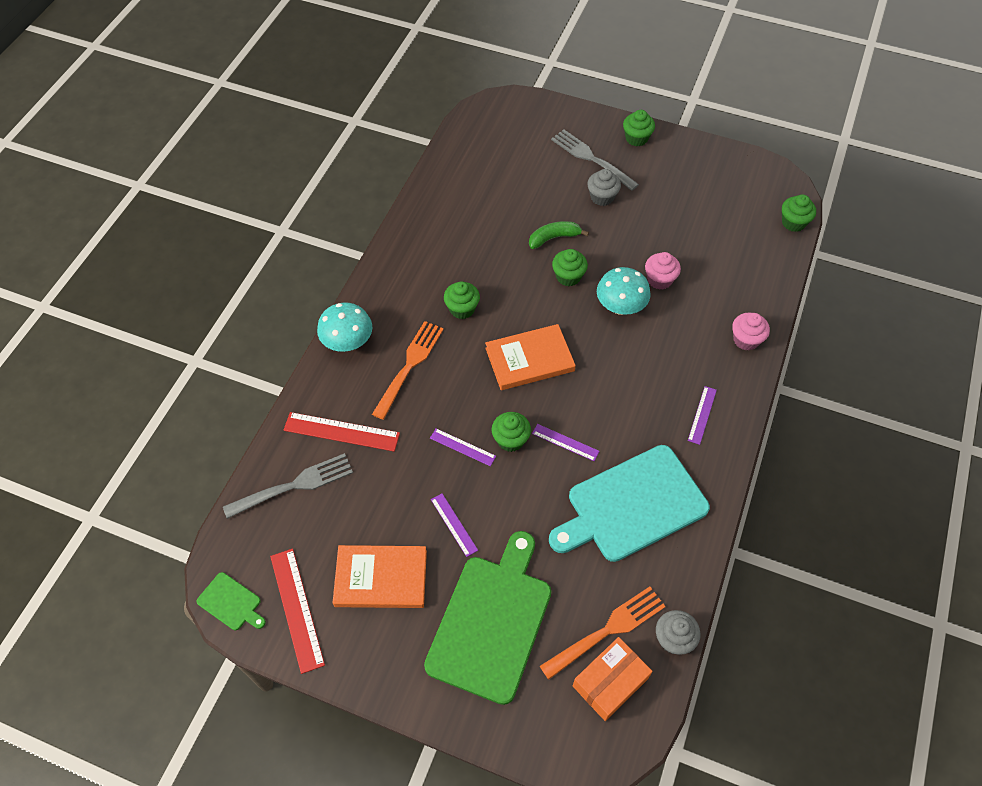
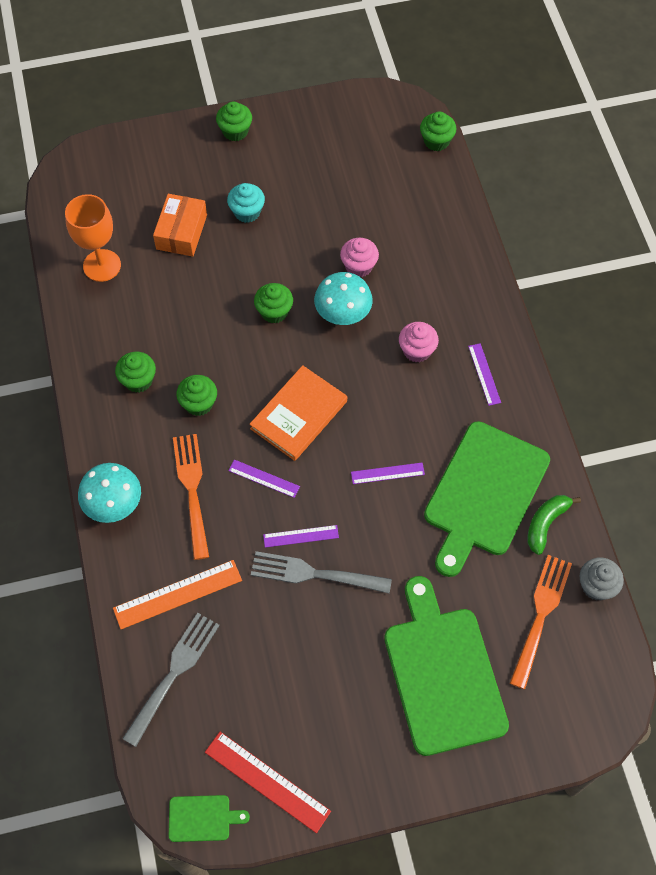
camera: 35 degrees left, 5 degrees up
red ruler [283,412,400,452] -> orange ruler [113,560,242,629]
orange book [333,545,427,608] -> none
purple ruler [431,494,478,557] -> purple ruler moved to [228,460,300,498]
green cupcake [492,412,531,452] -> green cupcake moved to [115,352,156,393]
green banana [529,221,589,249] -> green banana moved to [528,495,581,555]
turquoise cutting board [549,445,710,562] -> green cutting board [424,421,550,577]
grey fork [551,129,639,191] -> grey fork moved to [251,551,392,594]
orange box [573,637,652,721] -> orange box moved to [153,194,207,257]
grey cupcake [587,169,621,206] -> turquoise cupcake [227,183,265,223]
pink cupcake [732,313,770,351] -> pink cupcake moved to [399,322,439,362]
none -> orange goblet [65,194,121,282]

